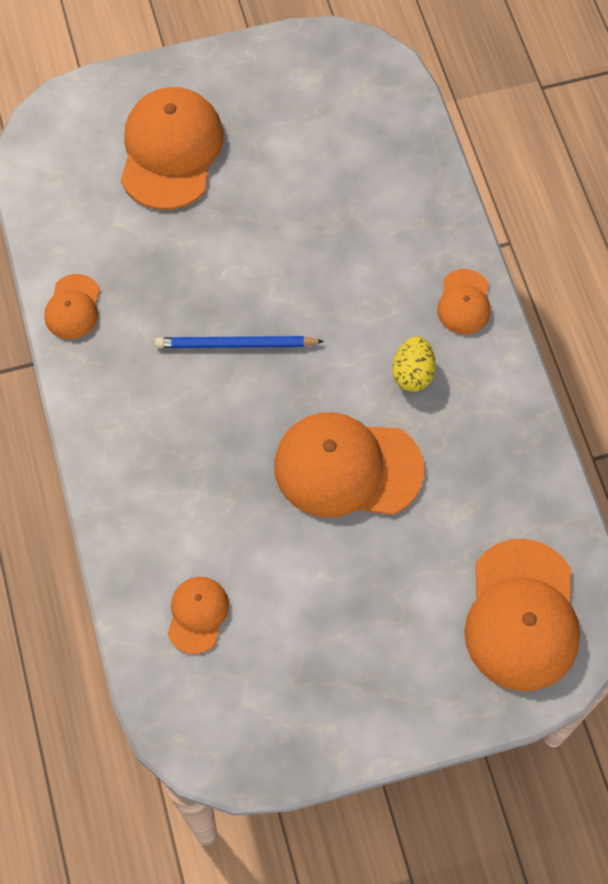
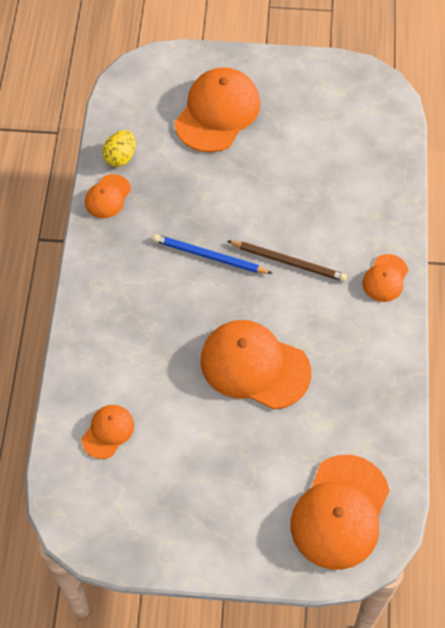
camera: 20 degrees right, 5 degrees down
yellow egg [392,336,436,392] -> yellow egg moved to [102,130,136,167]
none -> brown pencil [228,241,347,282]

